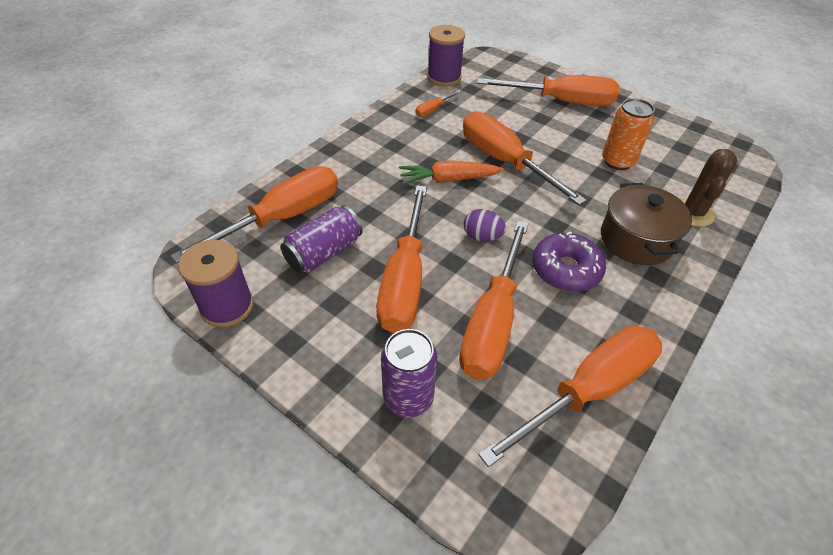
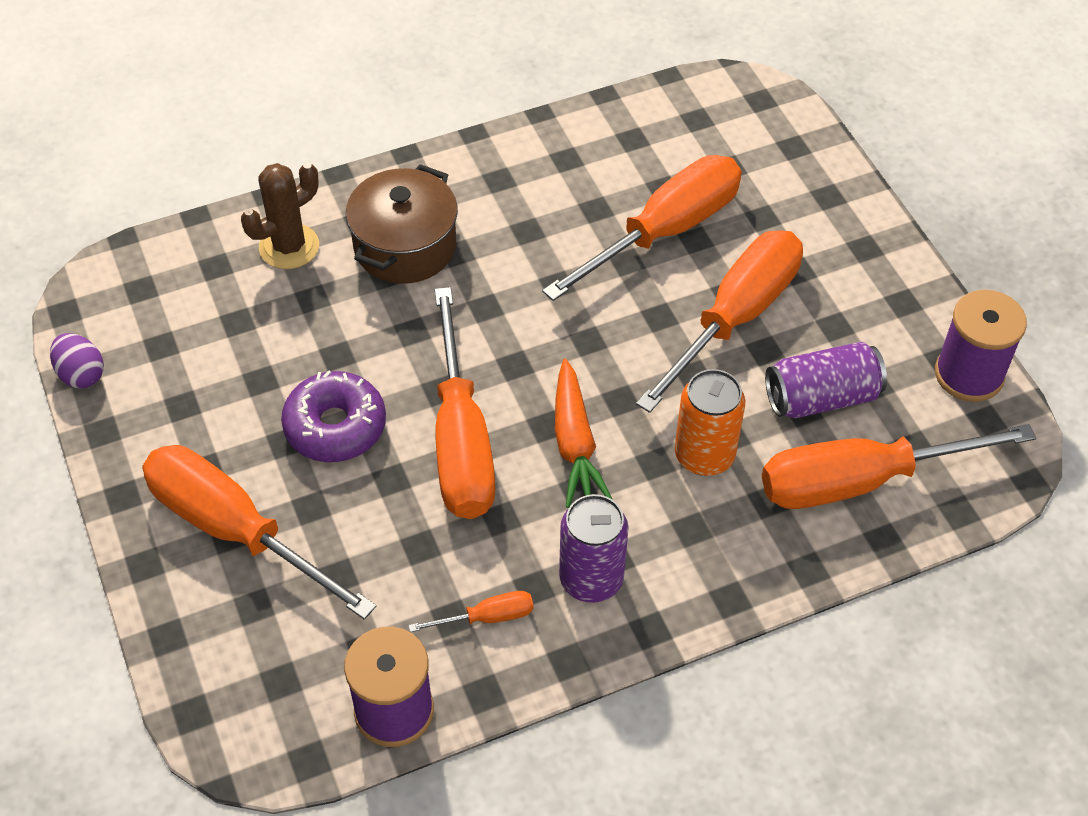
camera: 150 degrees left, 5 degrees up
purple can [381,329,437,418] -> purple can moved to [559,494,628,603]
orange carrot [399,161,504,185] -> orange carrot turned 60 degrees clockwise [555,359,613,508]
purple egg [464,209,506,241] -> purple egg moved to [50,333,104,388]
orange screwdriver [478,325,662,467] -> none
purple donut [533,231,606,292] -> purple donut moved to [281,370,386,462]
orange can [602,98,655,170] -> orange can moved to [675,369,745,476]

